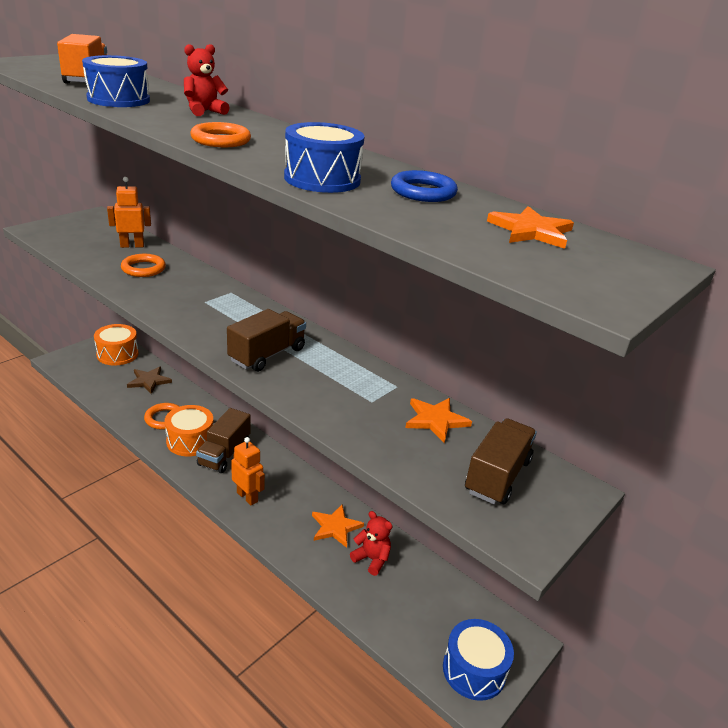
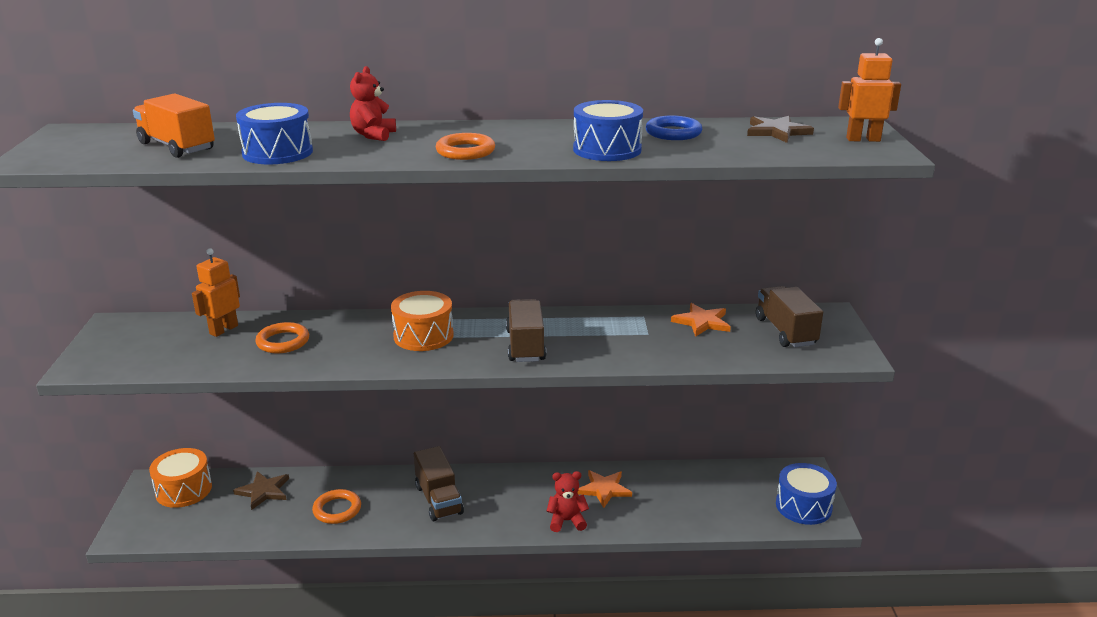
camera: 40 degrees left, 5 degrees down
orange drum [165,405,213,457] -> orange drum moved to [391,291,454,351]
orange robot [231,437,265,506] -> orange robot moved to [838,38,901,142]
red teddy bear [350,511,393,576] -> red teddy bear moved to [547,471,589,532]
orange star [487,206,574,249] -> brown star [747,116,814,143]

